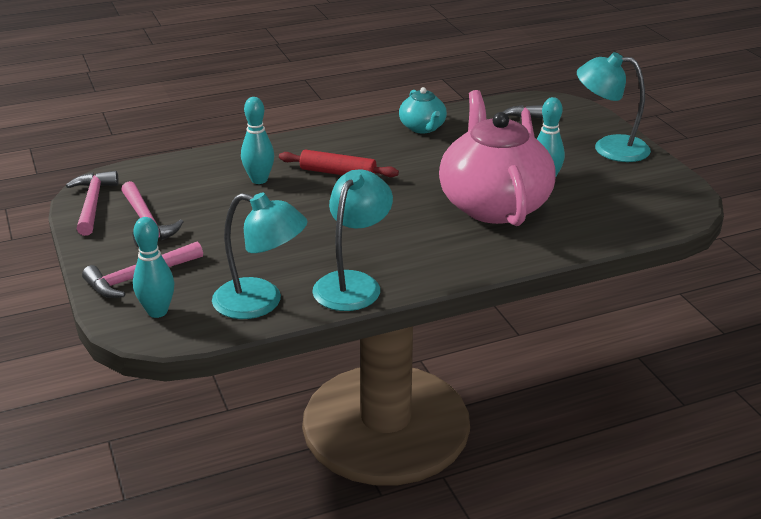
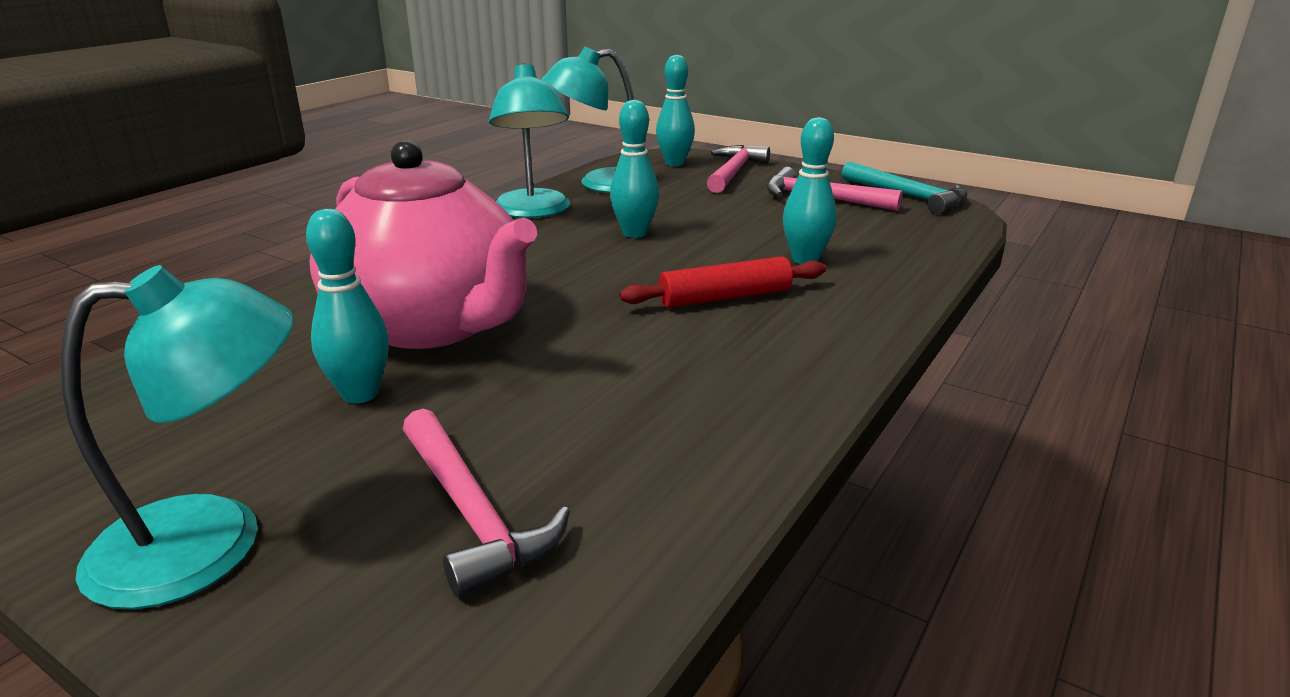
camera: 145 degrees right, 5 degrees down
pink hammer [66,171,119,236] -> turquoise hammer [842,162,968,214]
turquoise teapot [399,87,447,133] -> none
none -> turquoise bowling pin [610,100,659,238]

